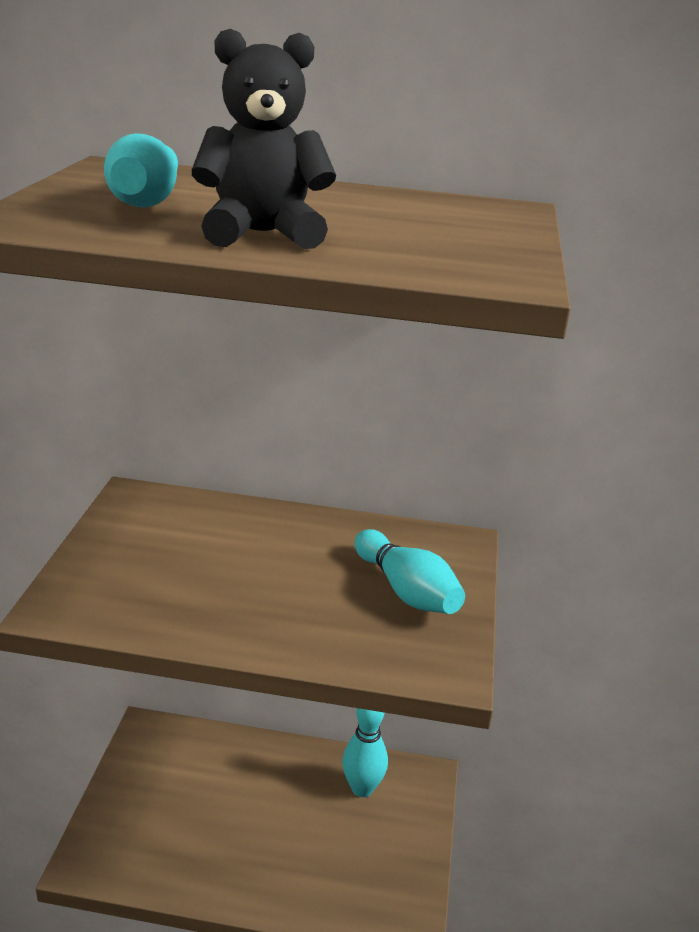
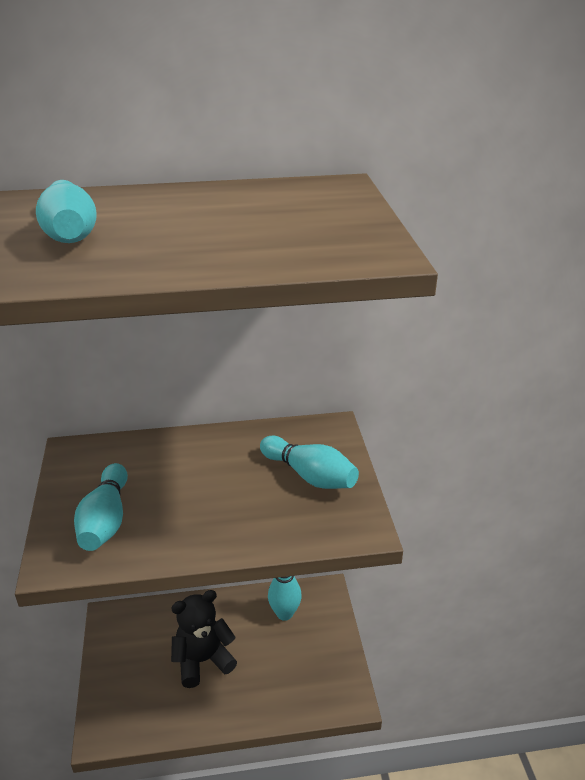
camera: 15 degrees left, 5 degrees up
black teddy bear [192,29,336,249] -> black teddy bear moved to [171,590,237,688]
none -> turquoise bowling pin [74,463,128,551]

